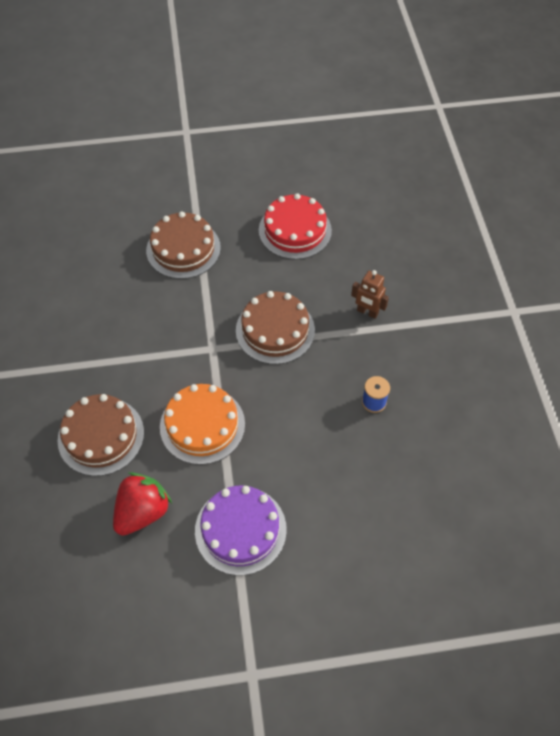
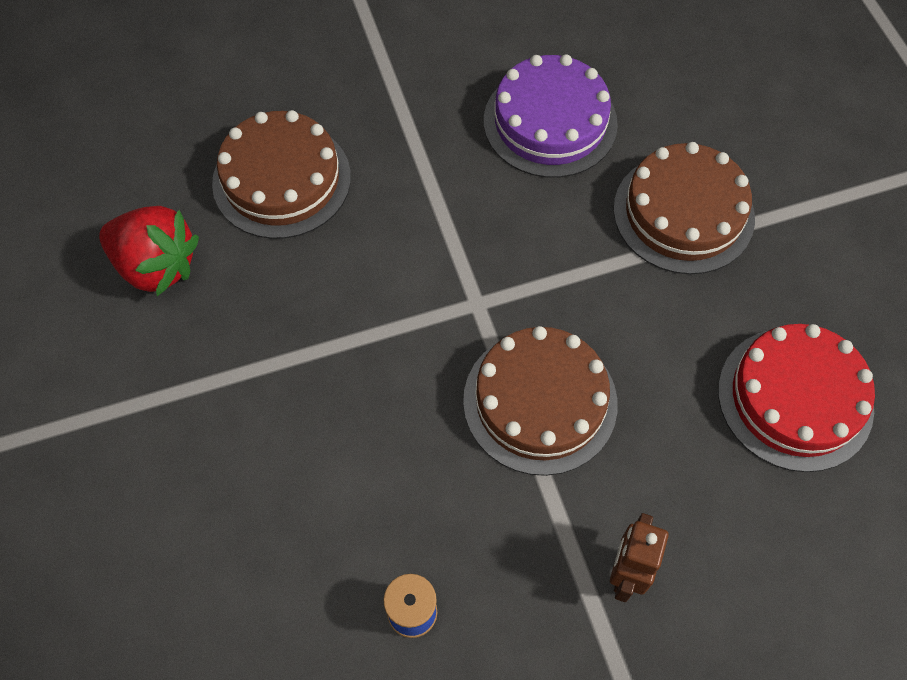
camera: 80 degrees right, 5 degrees up
orange cake [160,384,245,465] -> none
purple cake [195,486,287,575] -> purple cake moved to [484,54,618,178]

